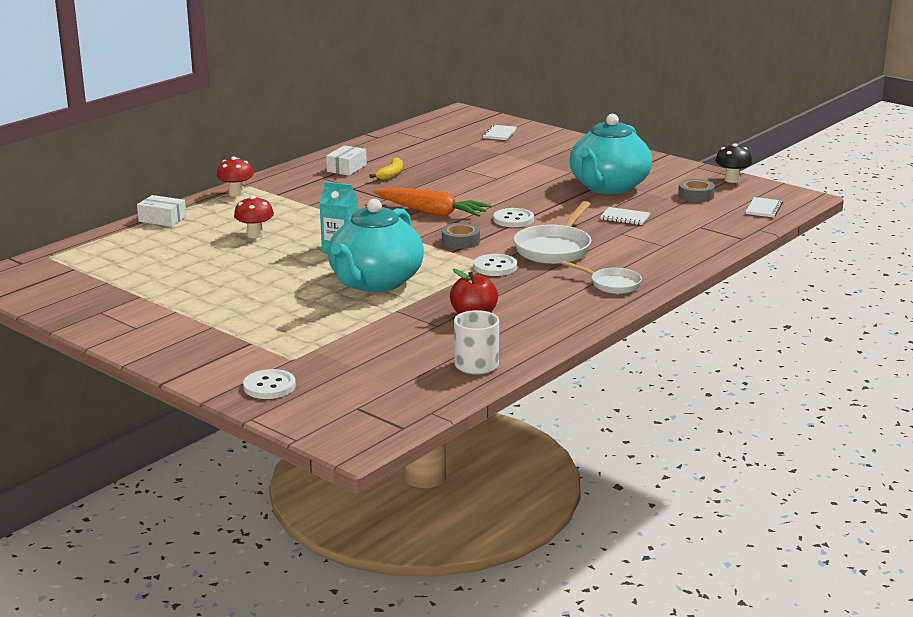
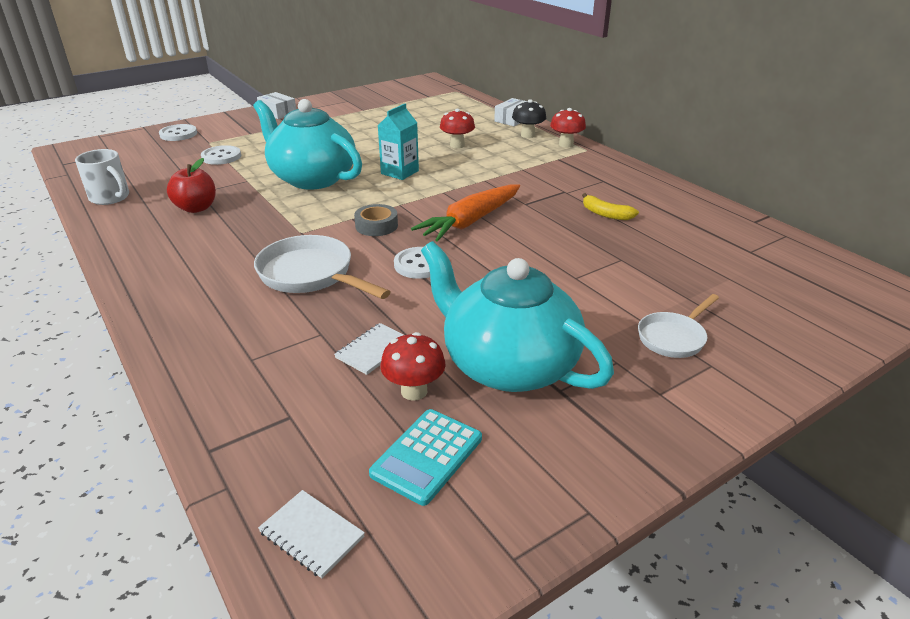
camera: 105 degrees right, 10 degrees up
white box [326,145,367,176] -> white box moved to [257,92,296,119]
white button [474,254,517,276] -> white button moved to [201,145,241,165]
white notebook [483,125,516,140] -> none
white pan [561,261,642,294] -> white pan moved to [638,294,719,358]
grey tape [678,179,715,202] -> turquoise calculator [369,409,482,506]
black mushroom [715,143,752,183] -> black mushroom moved to [512,99,546,138]
none -> red mushroom [380,332,446,401]

